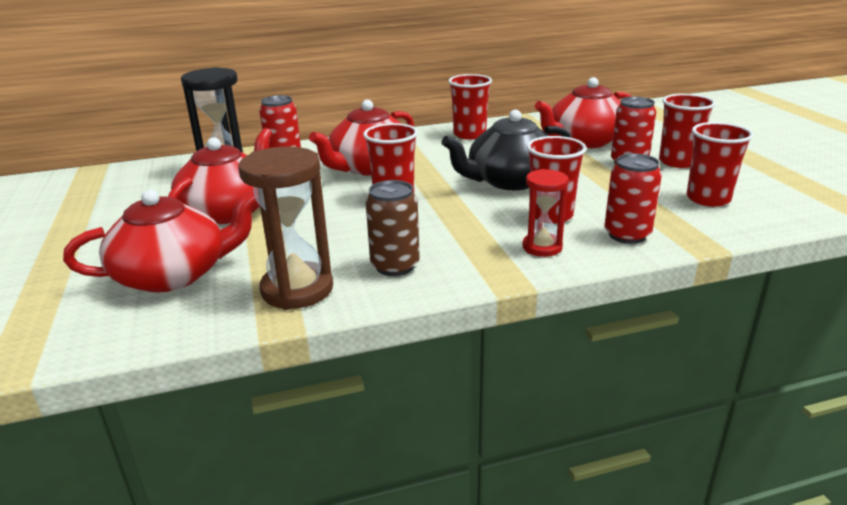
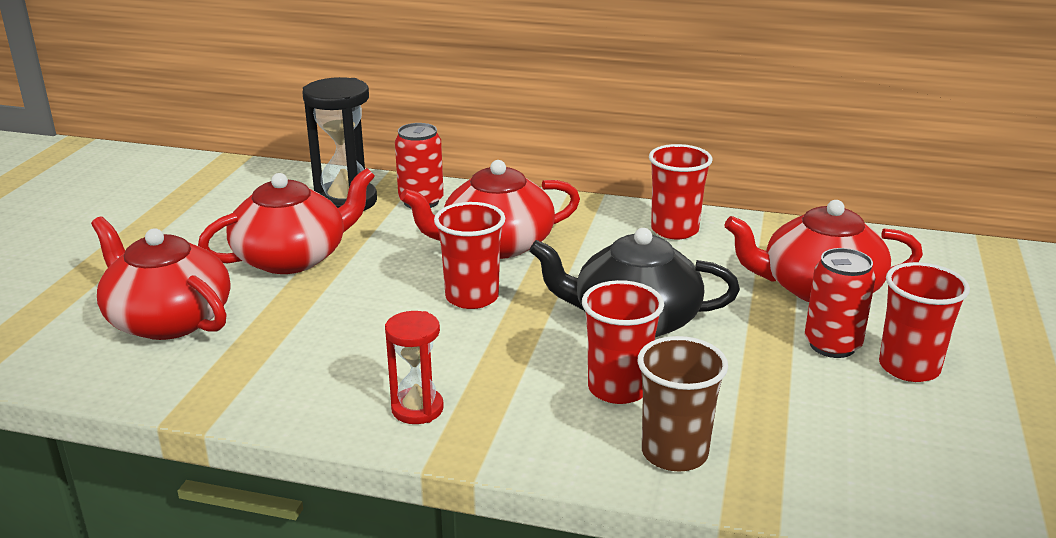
camera: 30 degrees right, 0 degrees up
red teapot [63,190,258,293] -> red teapot turned 150 degrees counterclockwise [91,217,230,340]
brown hourglass [238,147,333,310] -> none
brown can [366,180,420,276] -> none
red hourglass [522,169,569,257] -> red hourglass moved to [385,311,444,424]
red can [604,154,662,244] -> brown cup [638,336,728,472]
red cup [686,122,753,207] -> none

